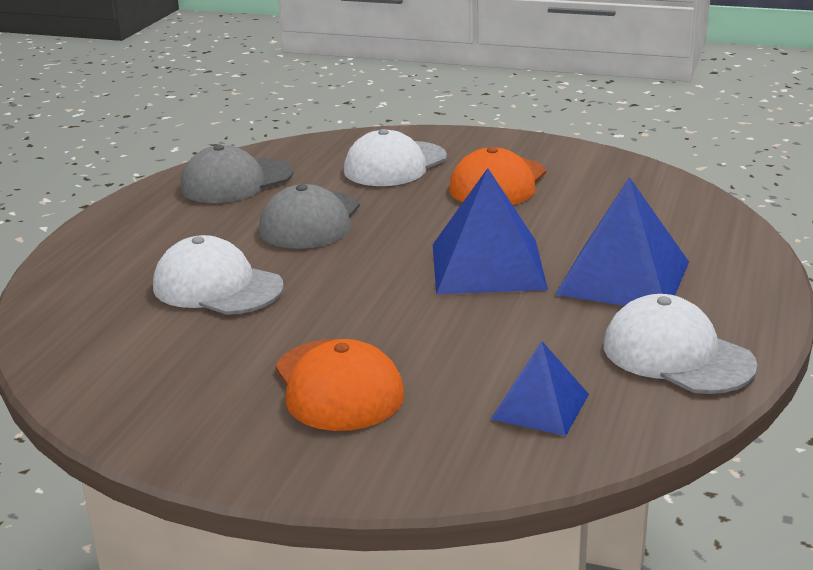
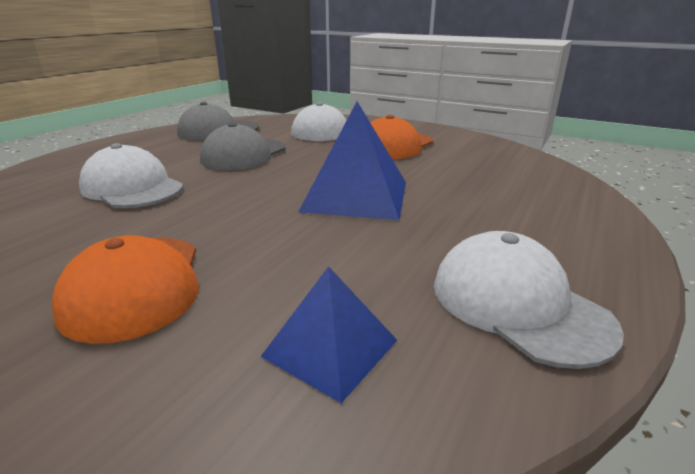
camera: 10 degrees right, 0 degrees up
blue pyramid [555,177,689,306] -> none

